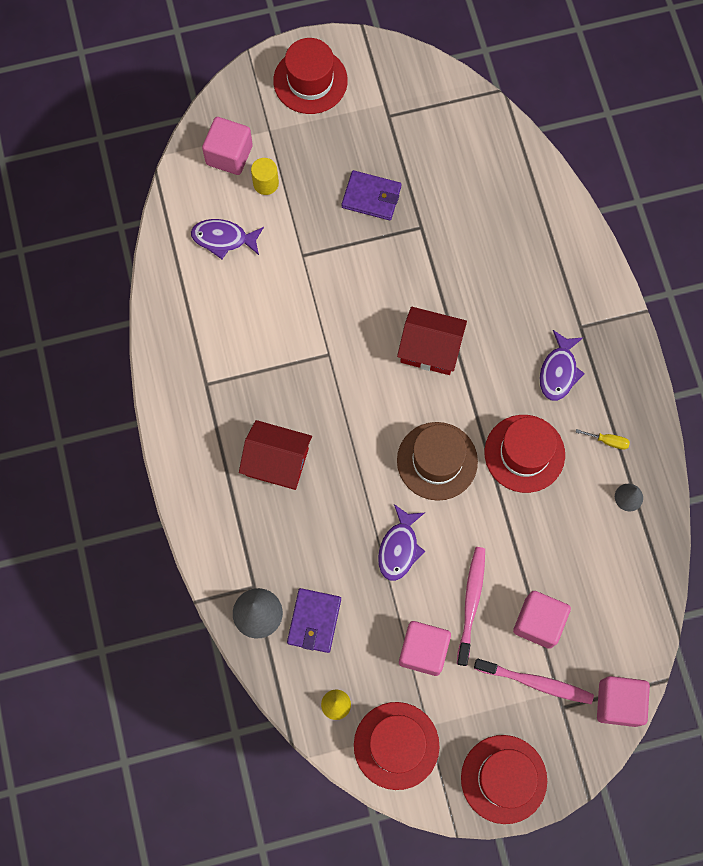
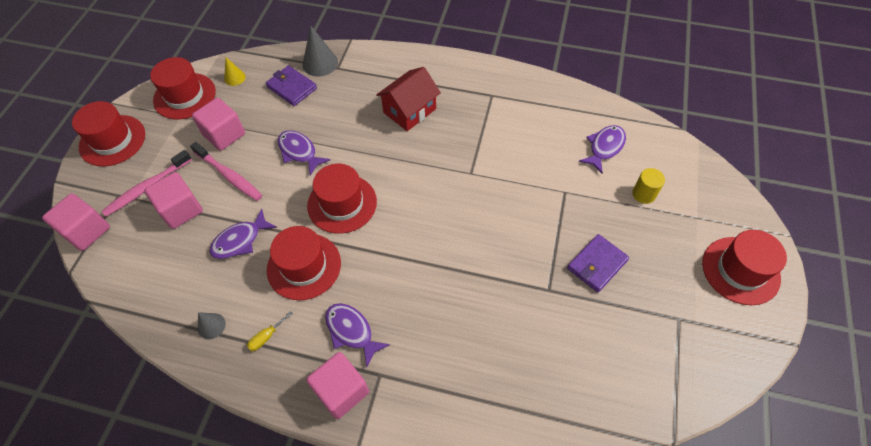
camera: 120 degrees right, 15 degrees down
pink cube [202,117,253,175] -> pink cube moved to [306,352,369,419]
red house [397,307,467,375] -> none
brown hat [397,422,478,501] -> red hat [307,164,377,234]
none -> purple fish [209,209,277,259]

